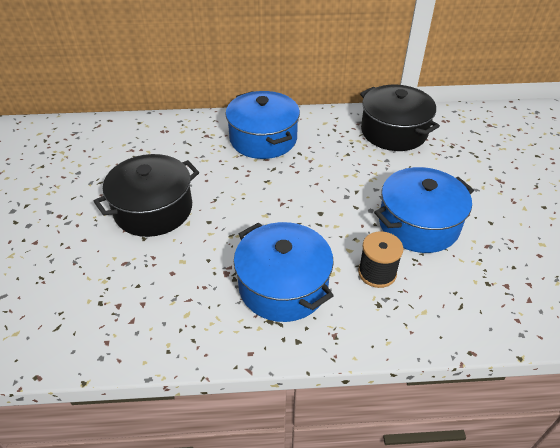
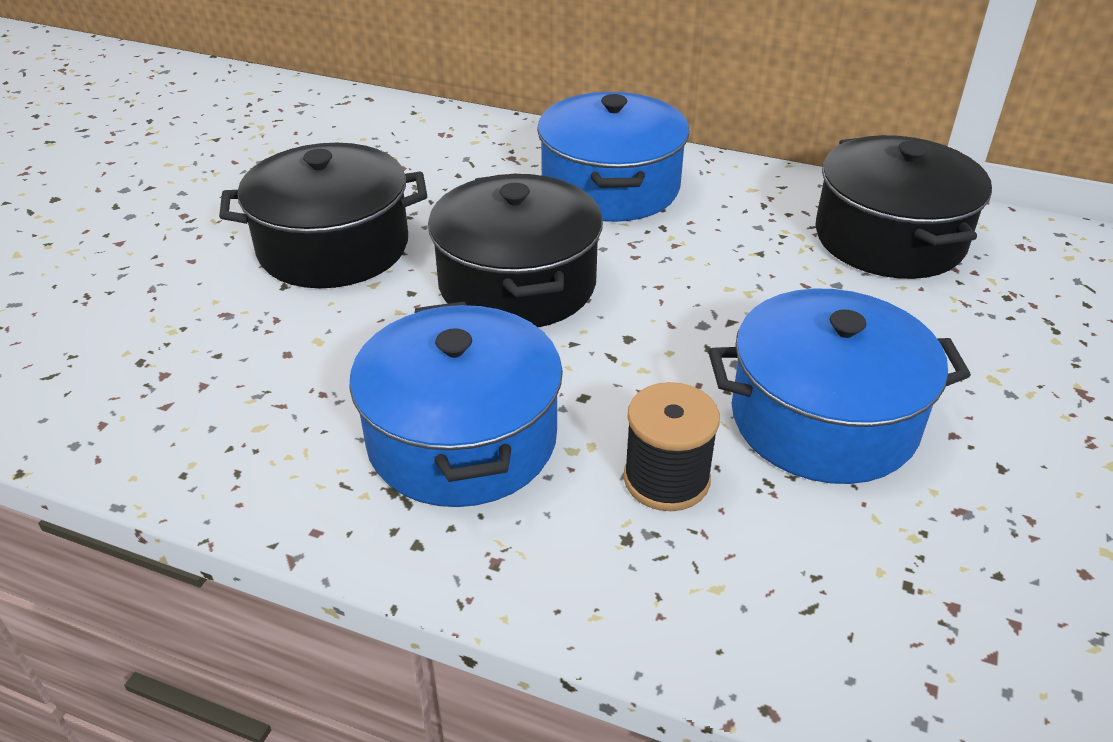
camera: 25 degrees right, 5 degrees down
none -> black pot [428,173,603,327]

